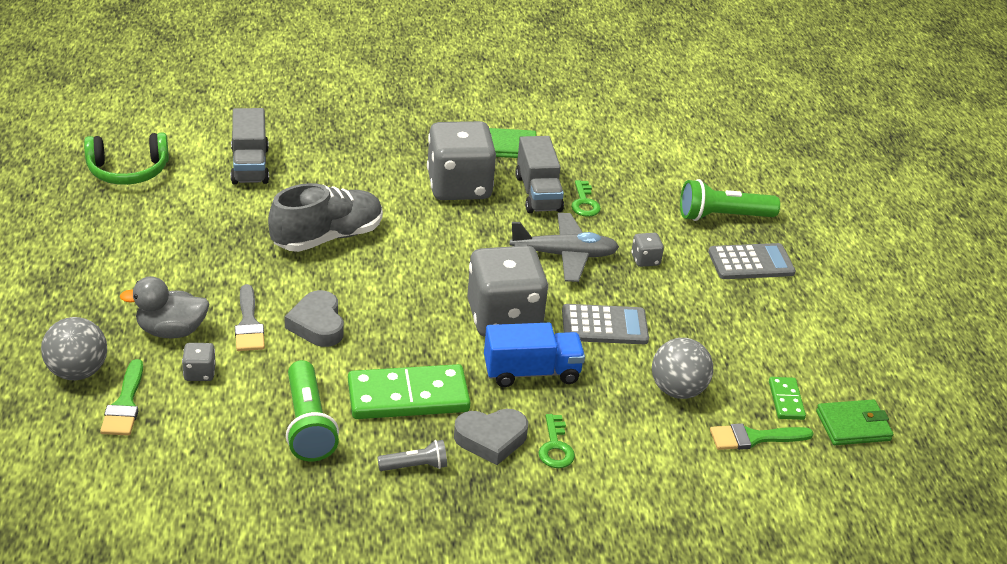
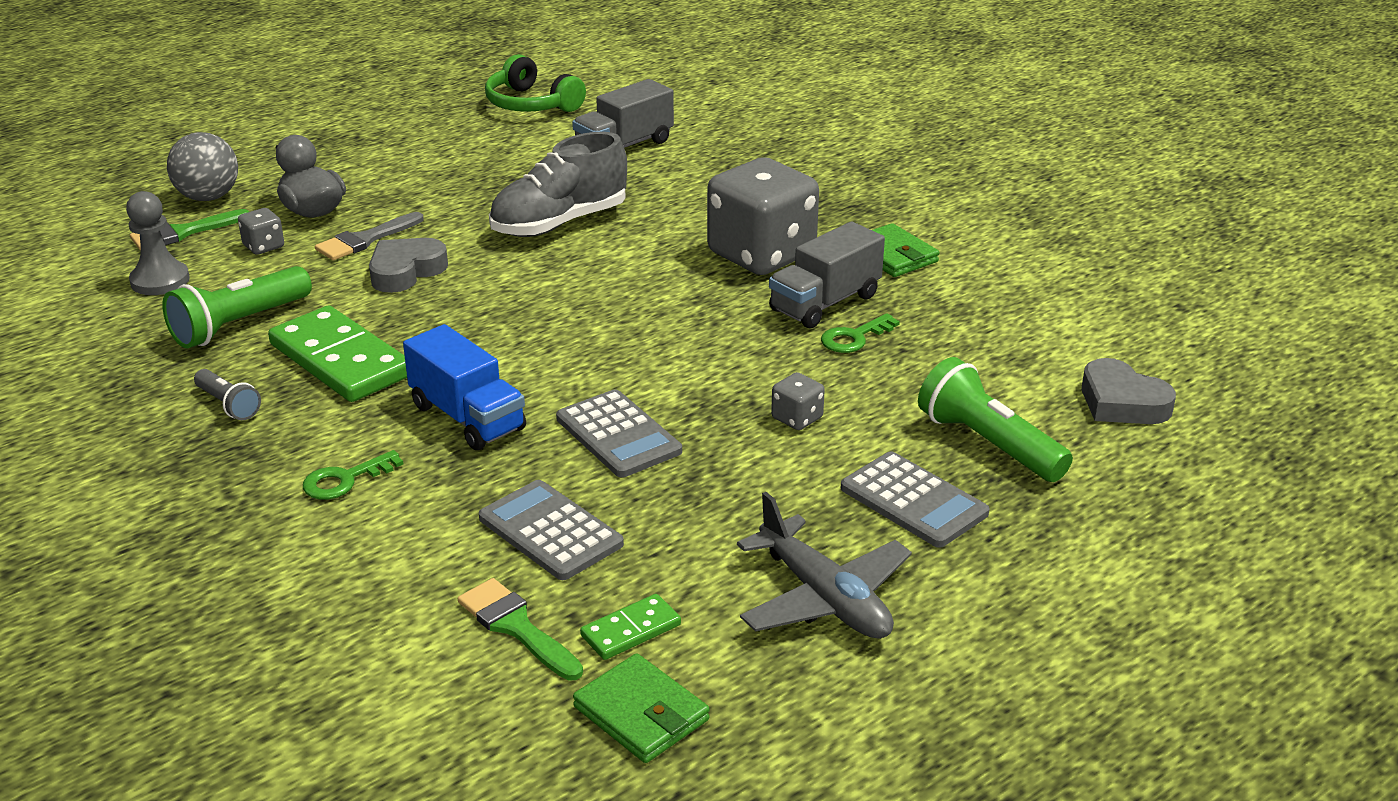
camera: 60 degrees right, 5 degrees down
grey shoe [268,183,383,252] -> grey shoe turned 120 degrees clockwise [489,132,627,237]
grey heart [454,409,528,465] -> grey heart moved to [1082,358,1176,424]
grey dice [467,245,548,336] -> none
grey plane [510,213,619,282] -> grey plane moved to [737,492,912,639]
grey ball [652,338,713,399] -> grey calculator [479,480,624,580]
none -> grey pawn [126,191,190,295]

